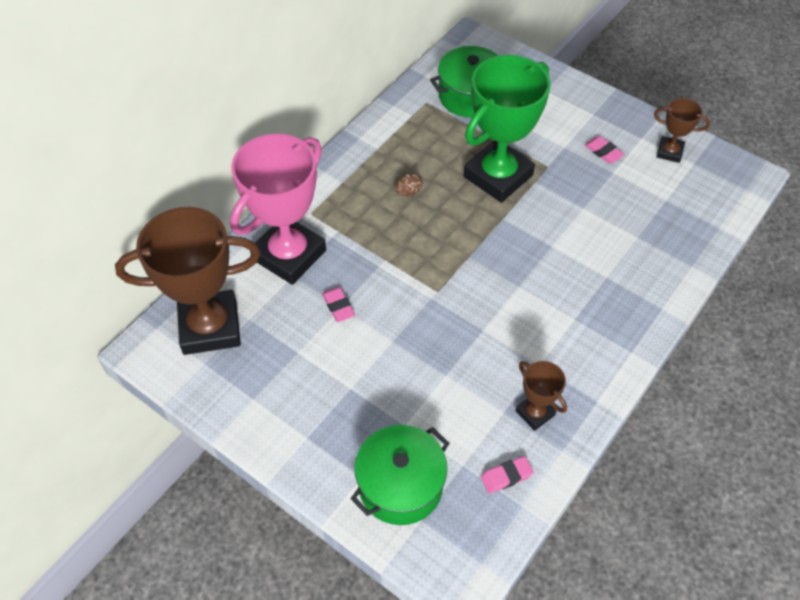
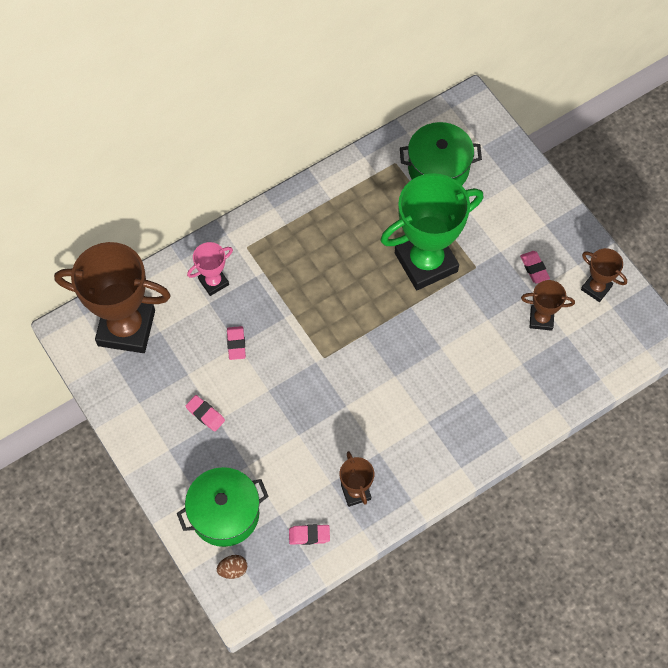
camera: 20 degrees right, 10 degrees up
pink trophy [230,134,326,285] -> pink trophy [187,242,233,296], size x0.47
brown egg [395,172,423,196] -> brown egg moved to [217,555,247,579]
none -> pink eraser [186,395,225,432]
none -> brown trophy [521,280,575,331]

